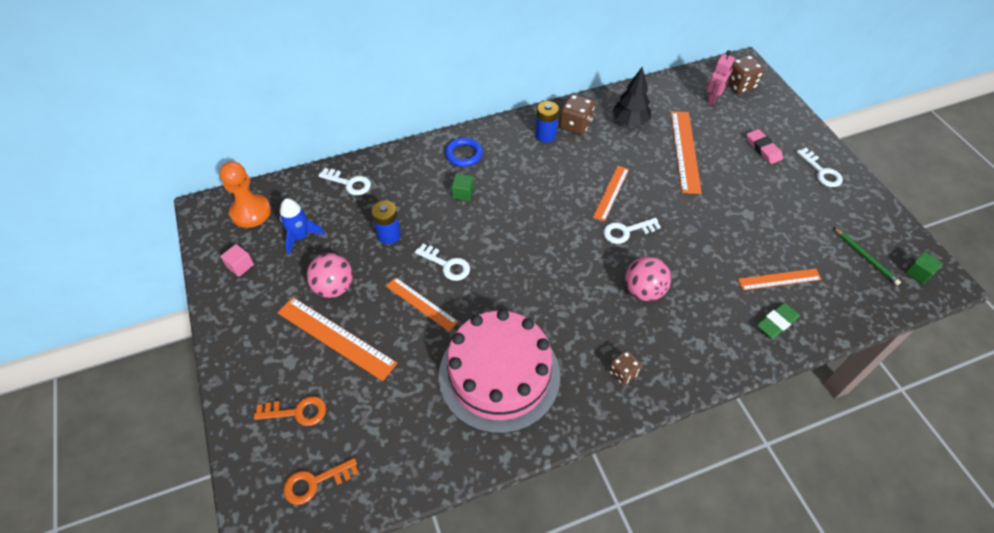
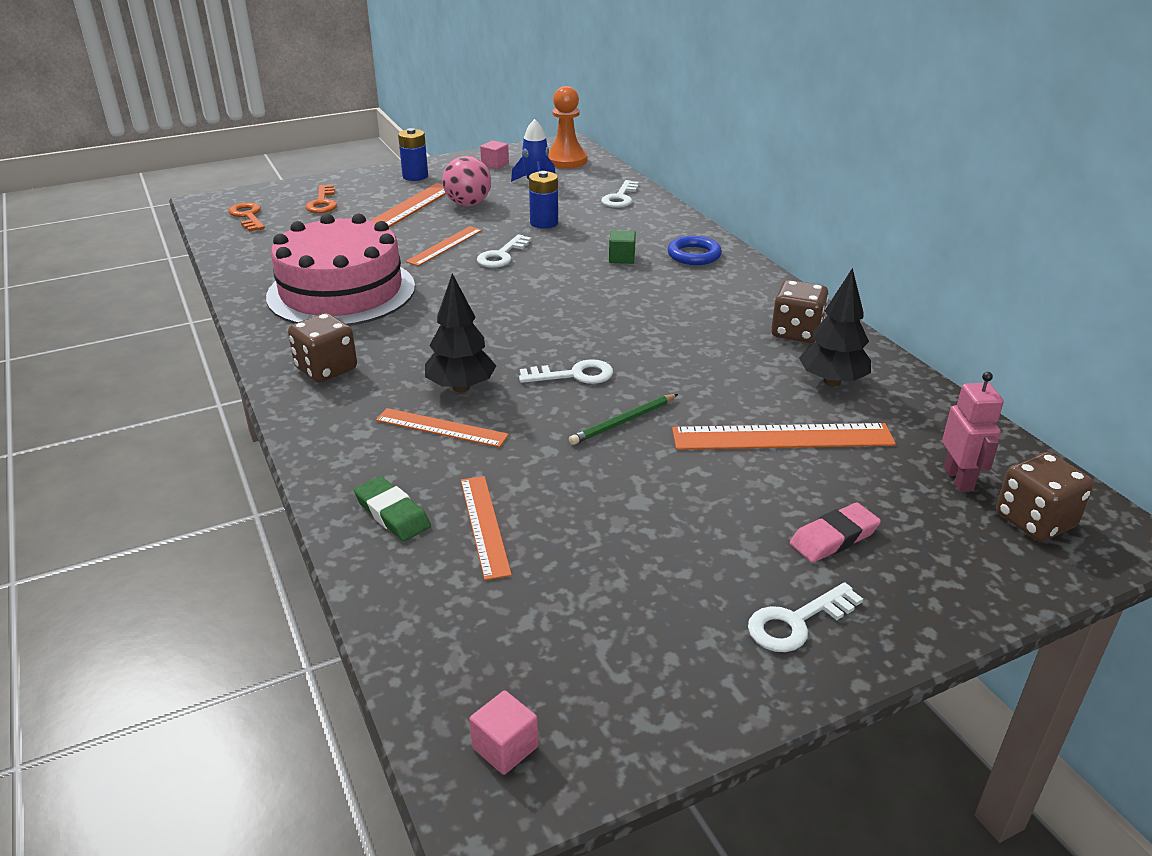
camera: 85 degrees right, 20 degrees down
blue battery [535,101,559,143] -> blue battery moved to [398,128,428,181]
orange ruler [593,166,629,221] -> orange ruler moved to [376,408,509,447]
white key [603,218,661,244] -> white key turned 105 degrees clockwise [519,359,613,384]
brown dice [609,350,641,385] -> brown dice [288,313,357,383], size x1.55
pink ball [625,256,671,301] -> black tree [425,273,496,392]
pink robot [707,50,735,105] -> pink robot turned 120 degrees counterclockwise [942,372,1004,492]
green pencil [833,227,901,285] -> green pencil moved to [569,394,678,445]
green cube [905,252,943,285] -> pink cube [469,690,538,775]

